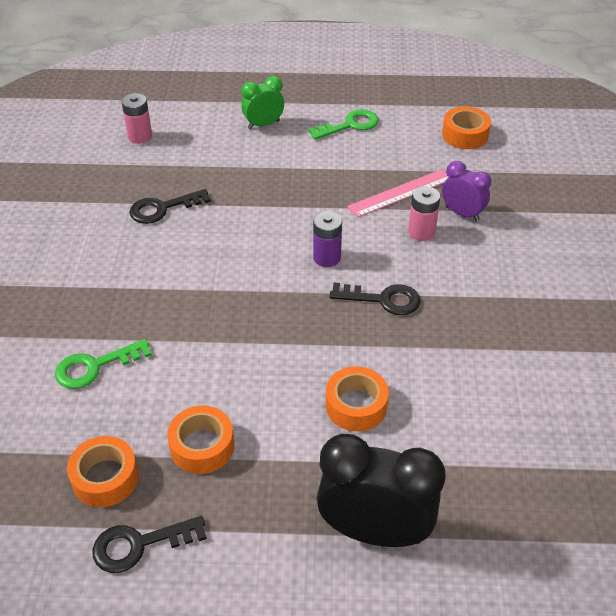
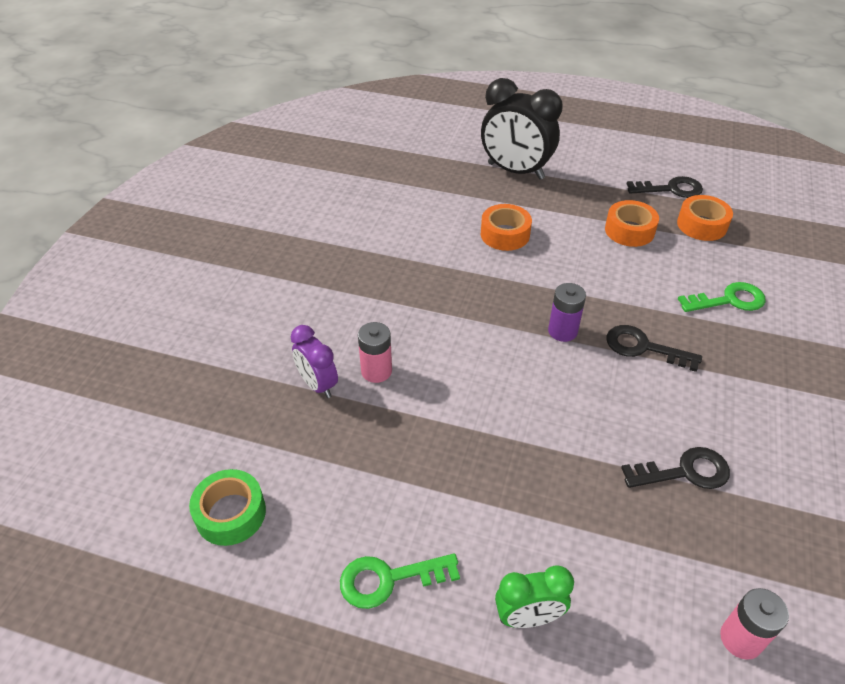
camera: 165 degrees left, 0 degrees up
purple battery [313,211,342,267] -> purple battery moved to [548,283,586,342]
black key [330,283,421,315] -> black key moved to [606,325,702,372]
pink ruler [347,169,450,218] -> none
orange tape [442,107,491,149] -> green tape [189,469,266,546]

